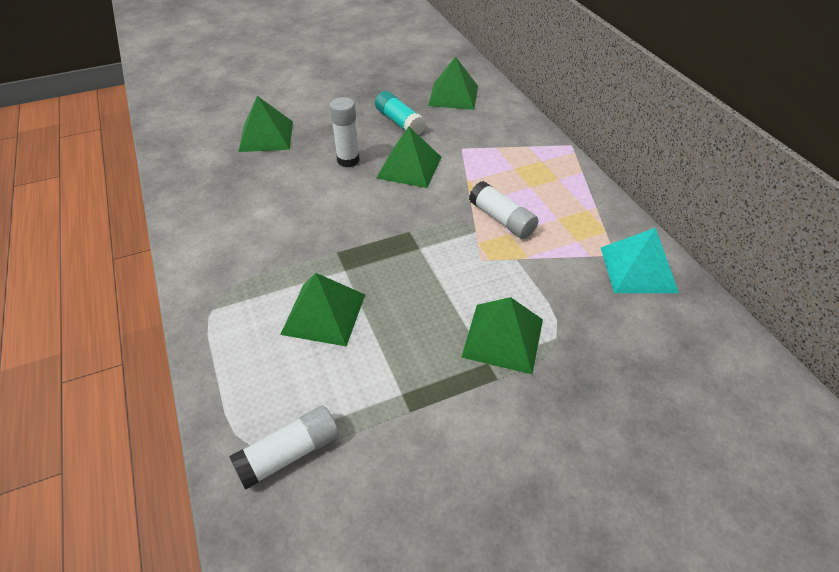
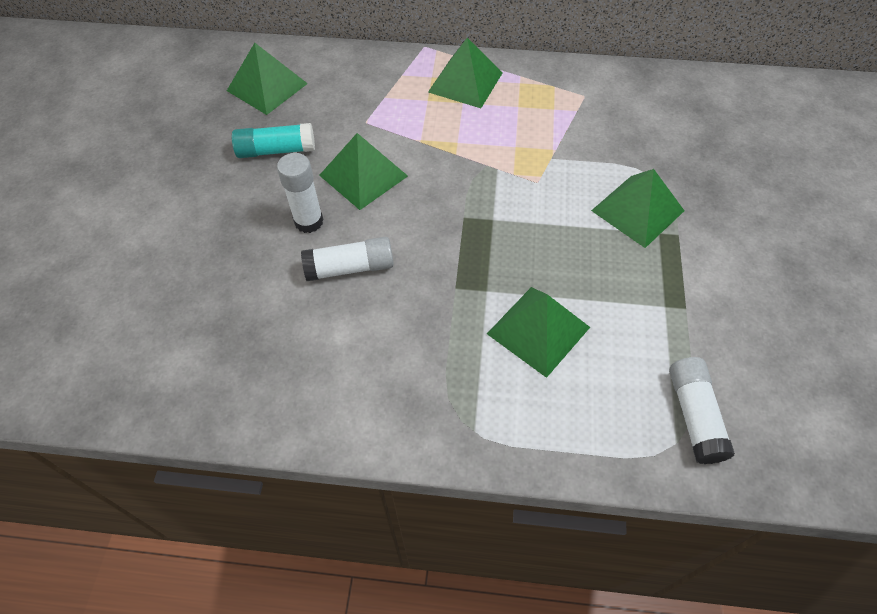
camera: 60 degrees left, 10 degrees up
green pyramid [238,96,293,152] -> green pyramid moved to [428,38,503,108]
white glue stick [469,181,538,239] -> white glue stick moved to [301,237,394,281]
turquoise pyramid [601,228,679,293] -> none

